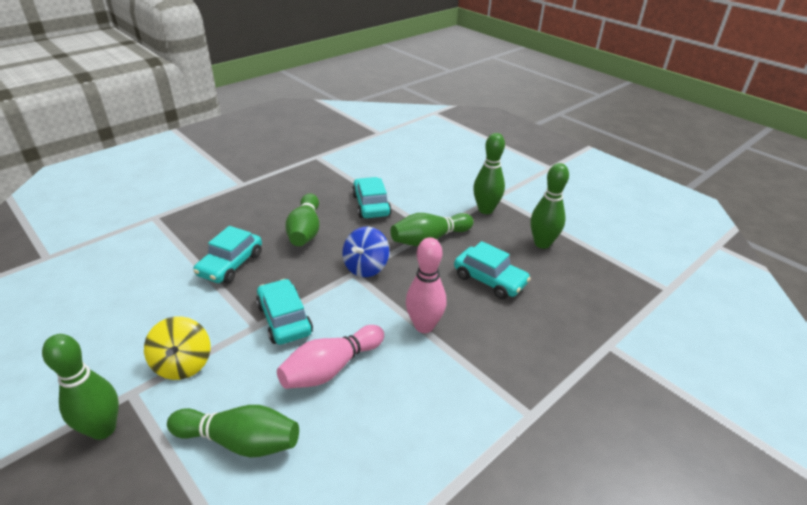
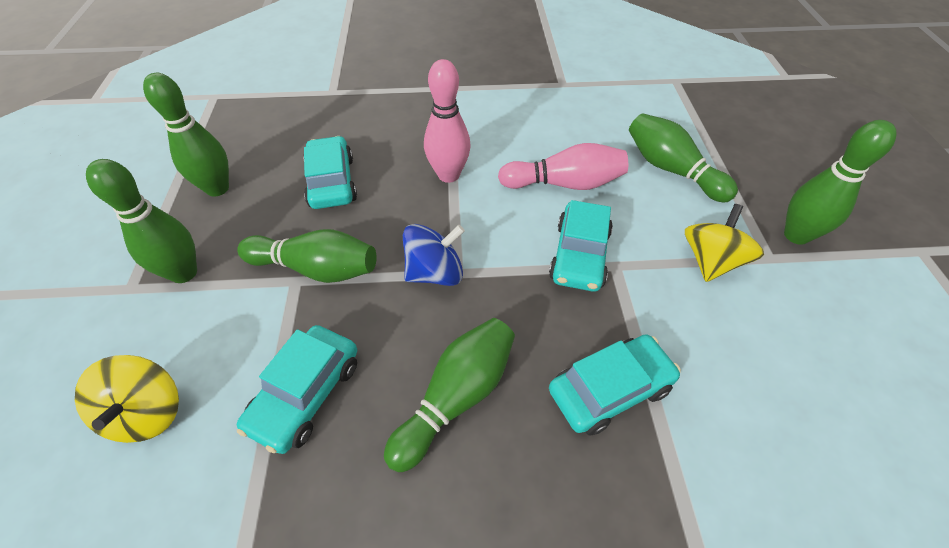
camera: 140 degrees left, 15 degrees up
none -> yellow spinning top [75,355,179,443]

